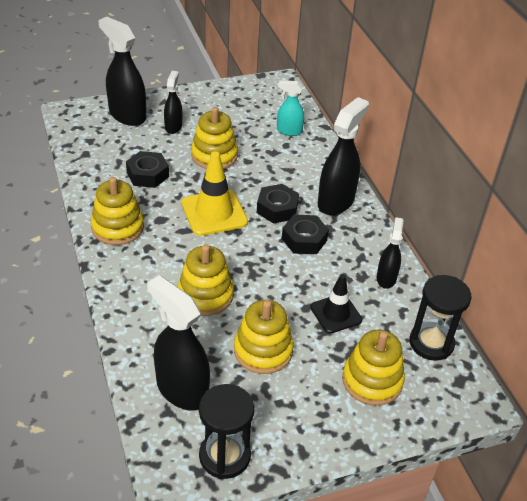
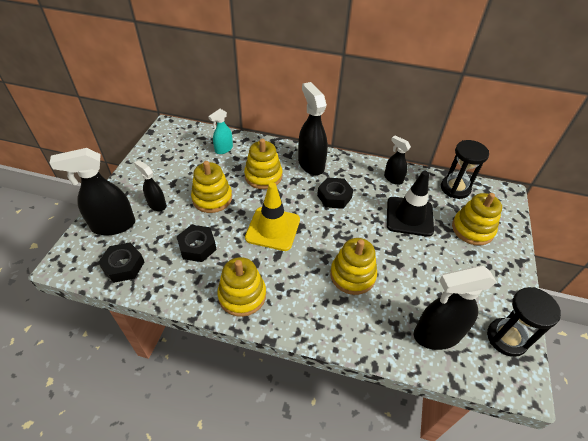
camera: 55 degrees left, 5 degrees up
yellow stacking toy [234,300,294,374] -> yellow stacking toy moved to [244,139,282,189]
black nut [257,184,299,224] -> black nut moved to [98,242,144,283]
black traffic cone [310,274,362,334] -> black traffic cone [387,171,434,237], size x1.52

